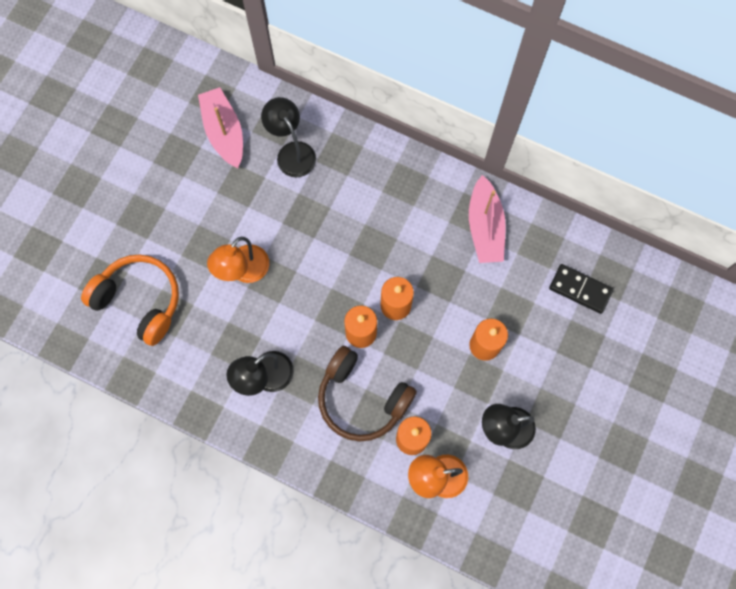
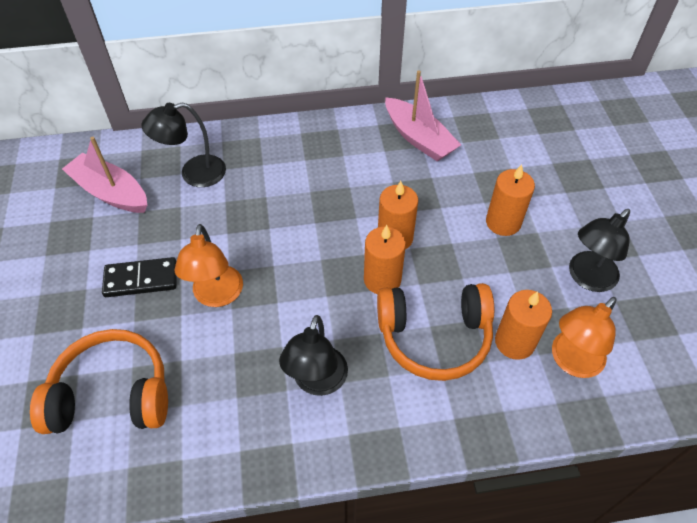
camera: 35 degrees left, 20 degrees down
black lamp [261,97,316,177] -> black lamp turned 45 degrees counterclockwise [141,102,226,187]
brown headphones [318,346,417,442] -> orange headphones [377,283,494,381]
black domino [549,264,613,314] -> black domino moved to [102,257,177,297]

